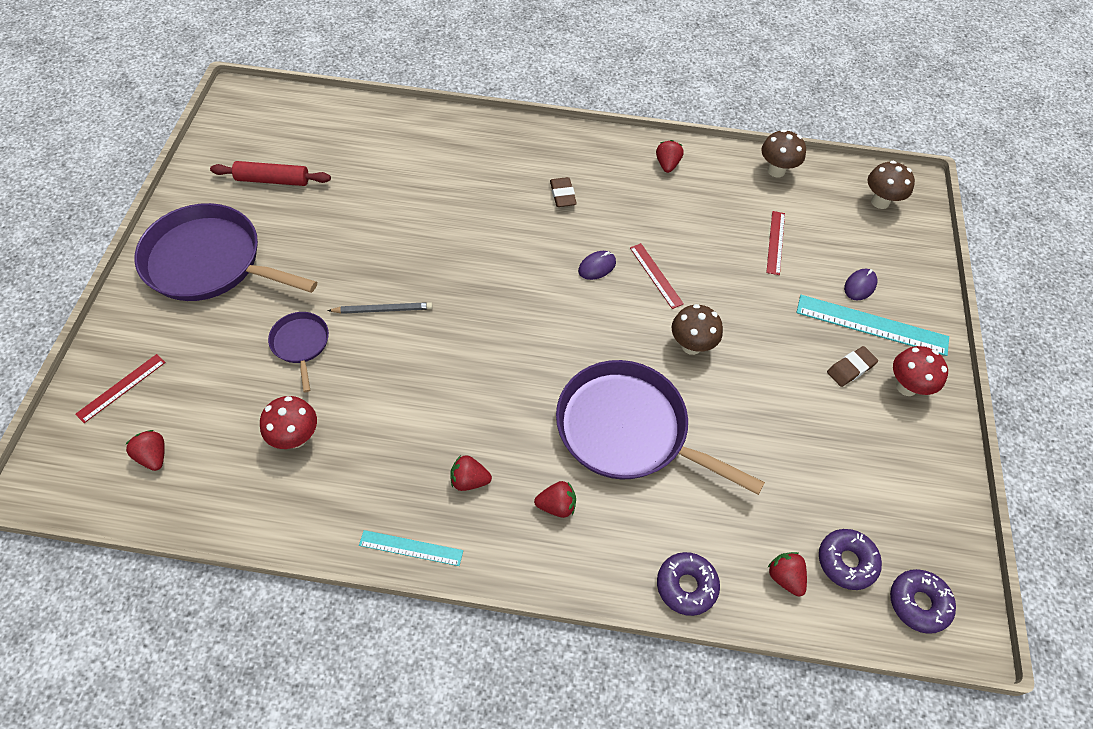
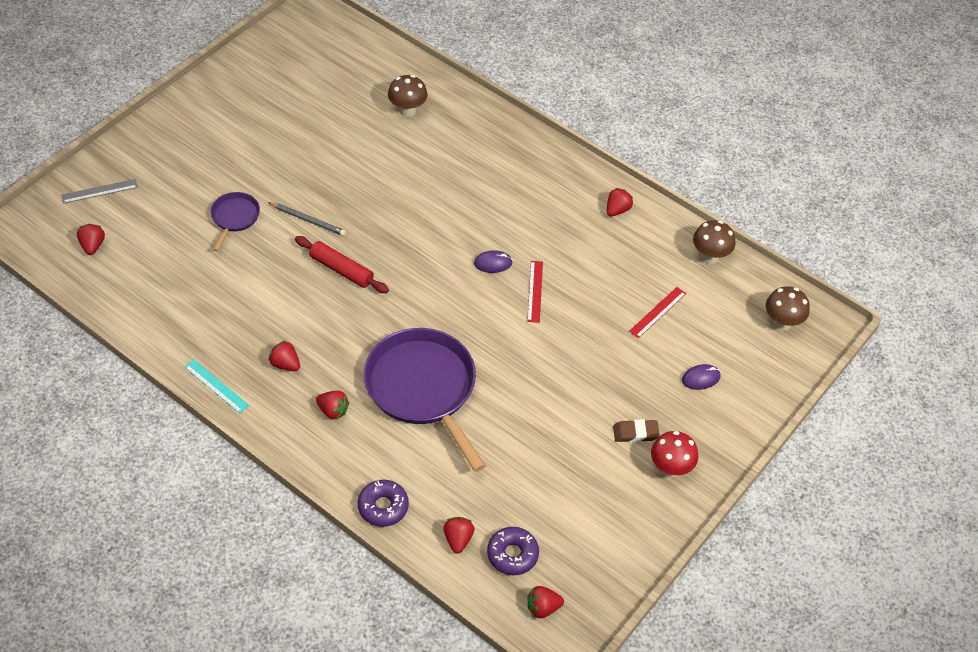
camera: 30 degrees right, 5 degrees down
red ruler [75,354,166,423] -> grey ruler [61,179,138,204]
purple pan [134,203,317,301] -> none
red rolling pin [210,161,331,186] -> red rolling pin moved to [295,236,389,293]
red mushroom [260,396,317,449] -> none
brown eraser [550,177,577,207] -> none
brown mushroom [671,304,723,355] -> brown mushroom moved to [388,75,428,117]
turquoise ruler [796,295,949,356] -> none
purple donut [890,569,956,634] -> red strawberry [528,586,564,618]

